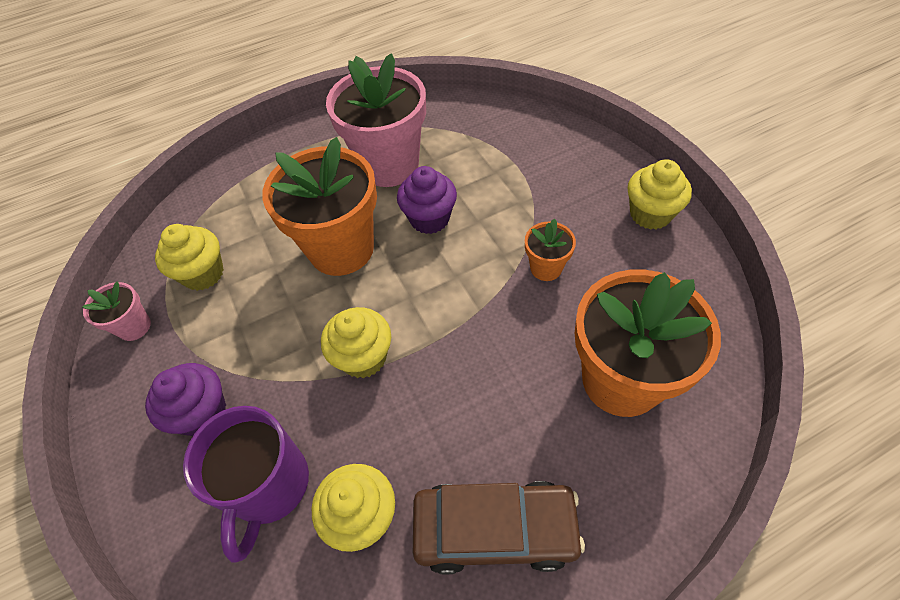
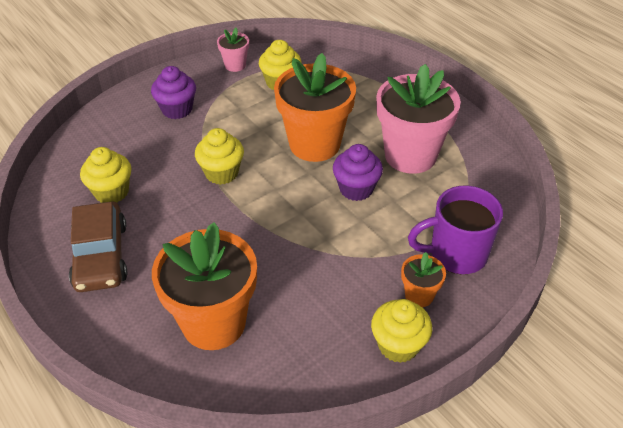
camera: 75 degrees right, 10 degrees down
purple mug [183,406,309,562] -> purple mug moved to [408,186,503,274]
orange flower pot [525,219,576,281] -> orange flower pot moved to [401,252,446,307]

